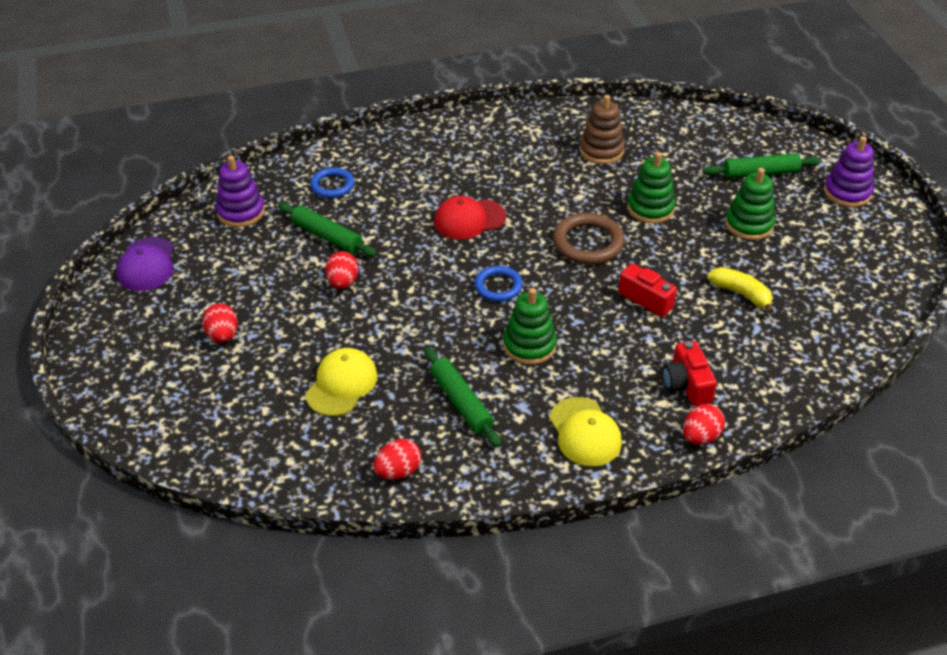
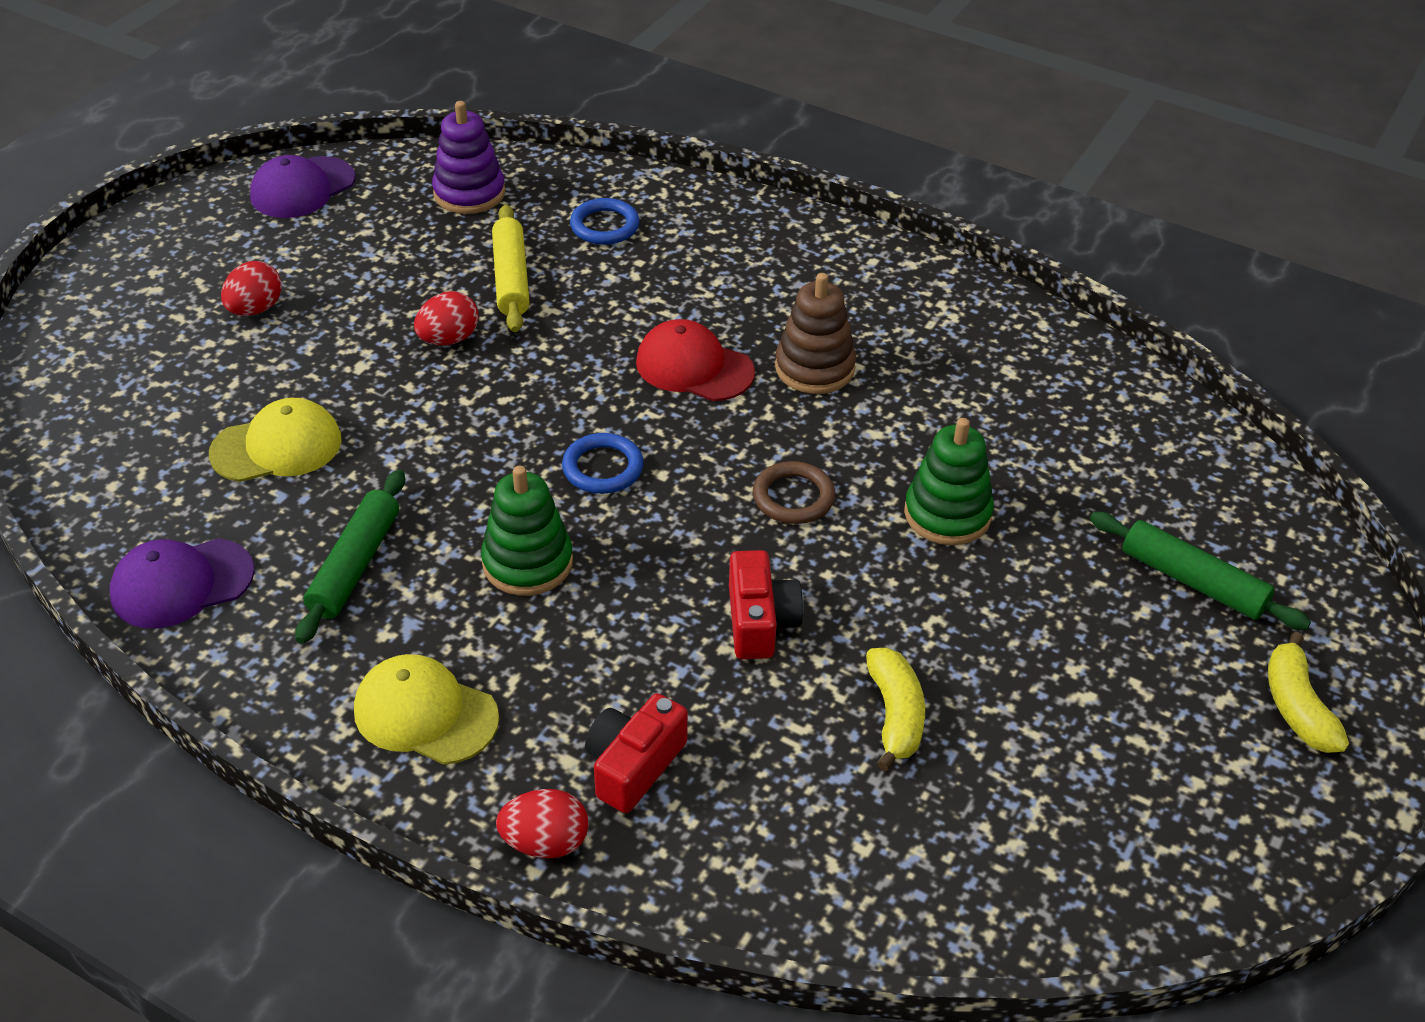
camera: 45 degrees right, 0 degrees up
green rolling pin [278,203,377,257] -> yellow rolling pin [492,205,530,332]
red egg [373,439,421,480] -> purple cap [110,538,255,628]
yellow cap [549,397,622,466] -> yellow cap turned 90 degrees clockwise [354,654,499,765]
brown ring [553,213,625,265] -> brown ring [753,461,835,524], size x0.65
brown stacking toy [579,95,625,164] -> brown stacking toy moved to [775,273,856,394]
green stacking toy [725,168,775,240] -> none
purple stacking toy [824,136,874,207] -> yellow banana [1268,632,1349,753]

